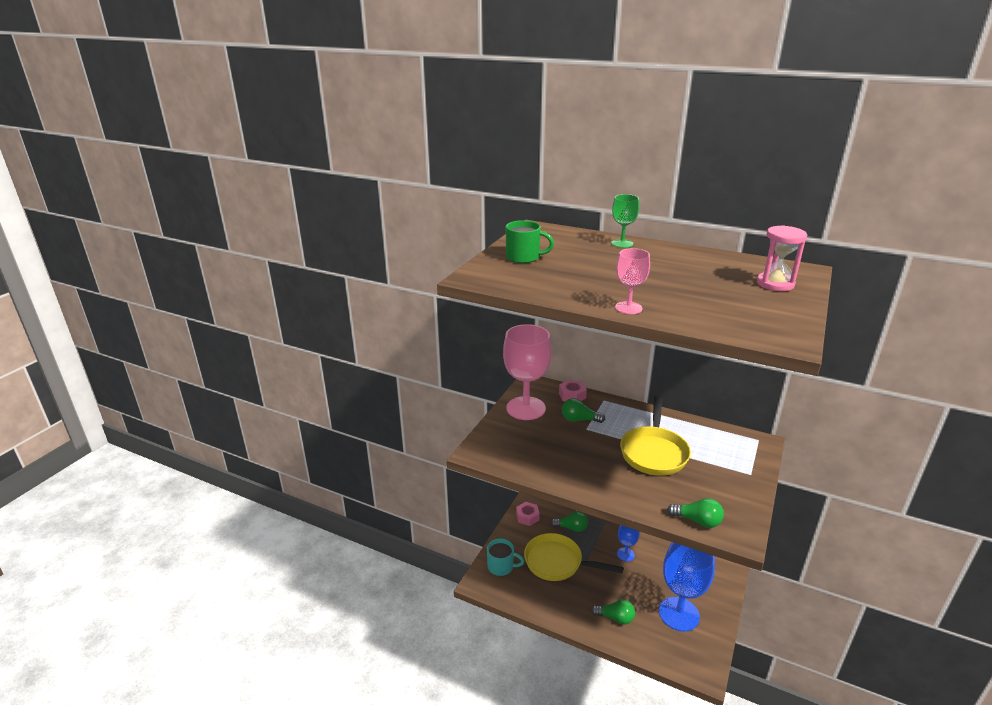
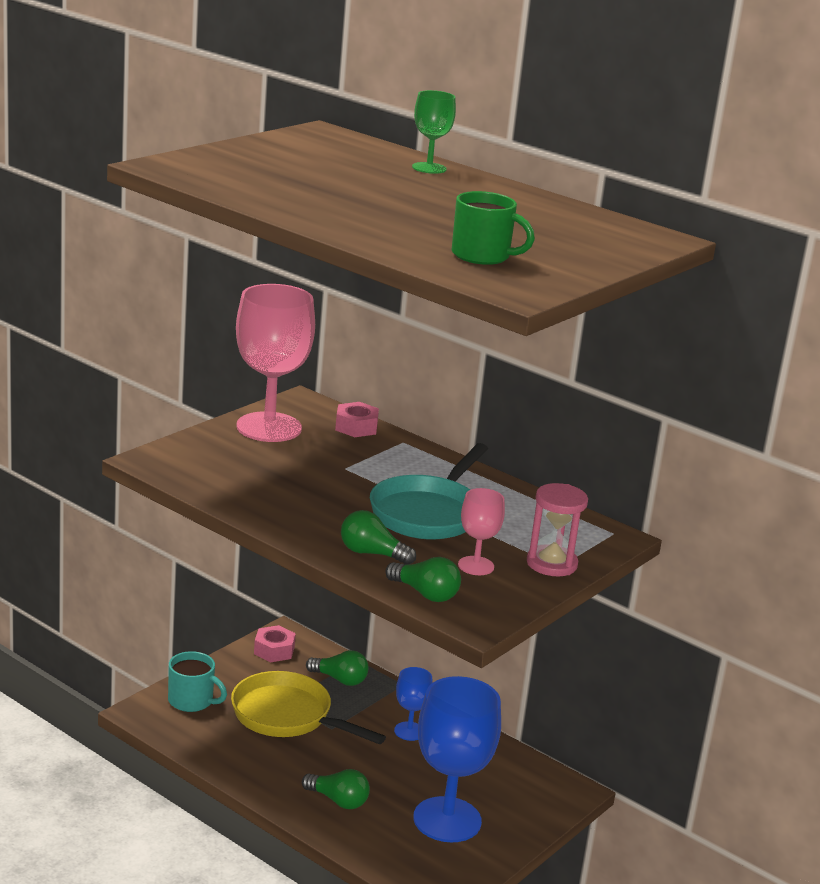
camera: 10 degrees right, 5 degrees down
green mug [506,220,554,263] -> green mug moved to [452,191,535,265]
green light bulb [562,398,605,423] -> green light bulb moved to [341,510,416,565]
pink goblet [615,248,650,314] -> pink goblet moved to [458,488,505,575]
yellow pan [620,396,691,476] -> turquoise pan [370,443,488,539]
pink hourglass [757,225,807,291] -> pink hourglass moved to [527,483,588,576]

